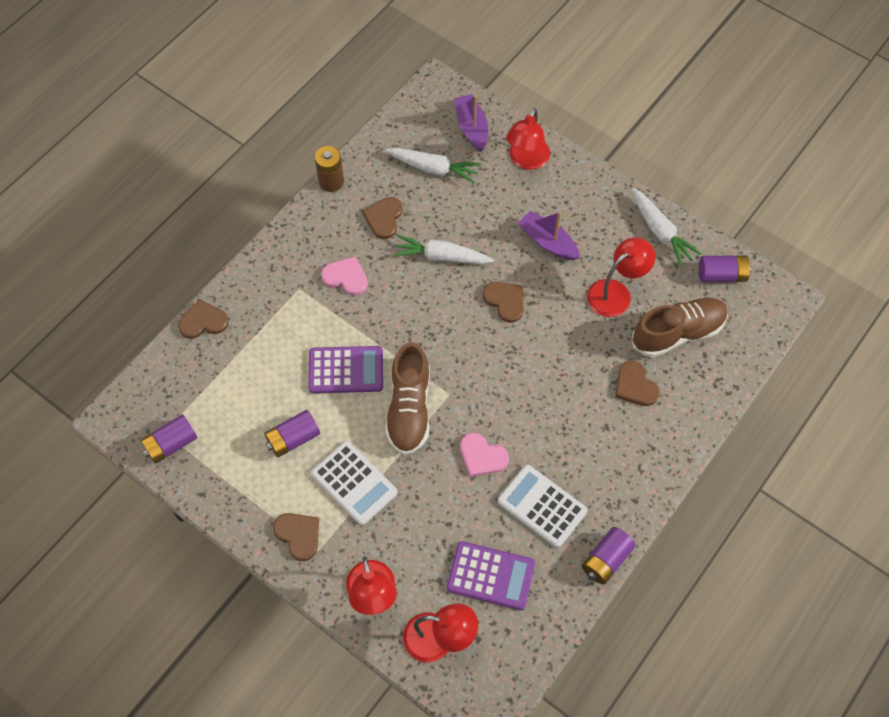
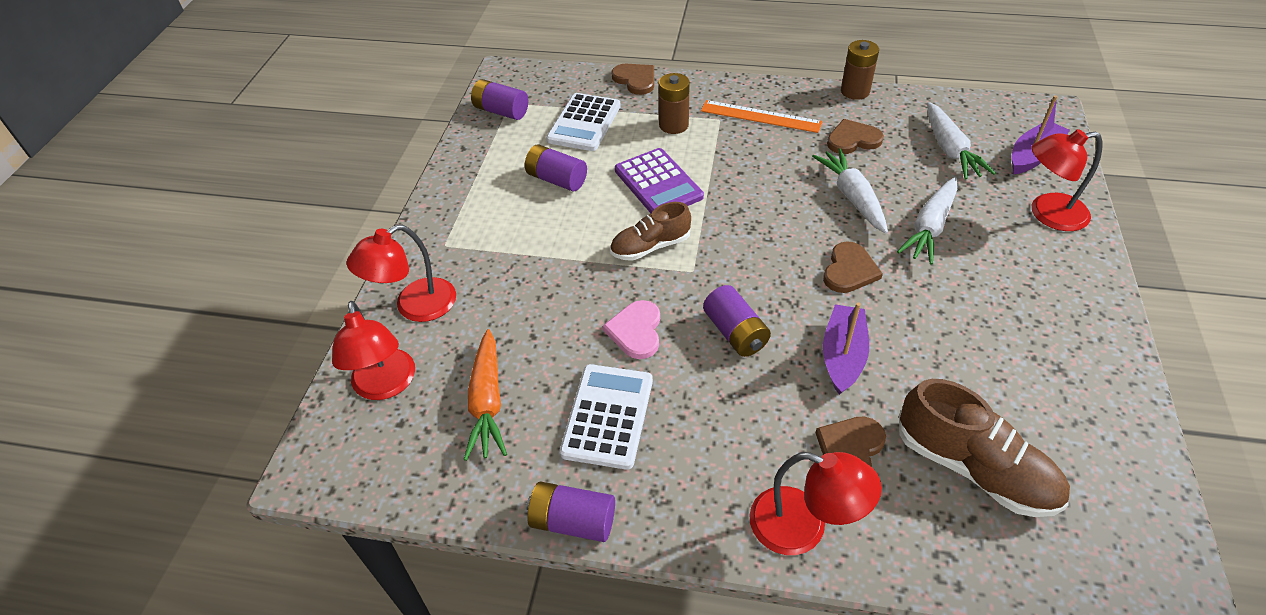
camera: 65 degrees right, 15 degrees down
brown heart [273,513,319,561] -> none
white calculator [311,441,398,525] -> white calculator moved to [546,93,621,151]
pink heart [321,256,368,295] -> none
brown shoe [385,342,430,455] -> brown shoe [610,202,691,261], size x0.65
purple calculator [447,541,535,610] -> orange carrot [464,329,507,461]
purple boat [518,211,580,260] -> purple boat moved to [823,302,869,395]
red lamp [587,237,655,317] -> red lamp moved to [749,452,882,555]
white carrot [632,188,702,266] -> white carrot moved to [897,177,958,265]
purple battery [699,255,751,282] -> purple battery moved to [703,285,771,357]
none -> brown battery [658,73,690,134]
none -> orange ruler [701,100,823,133]

